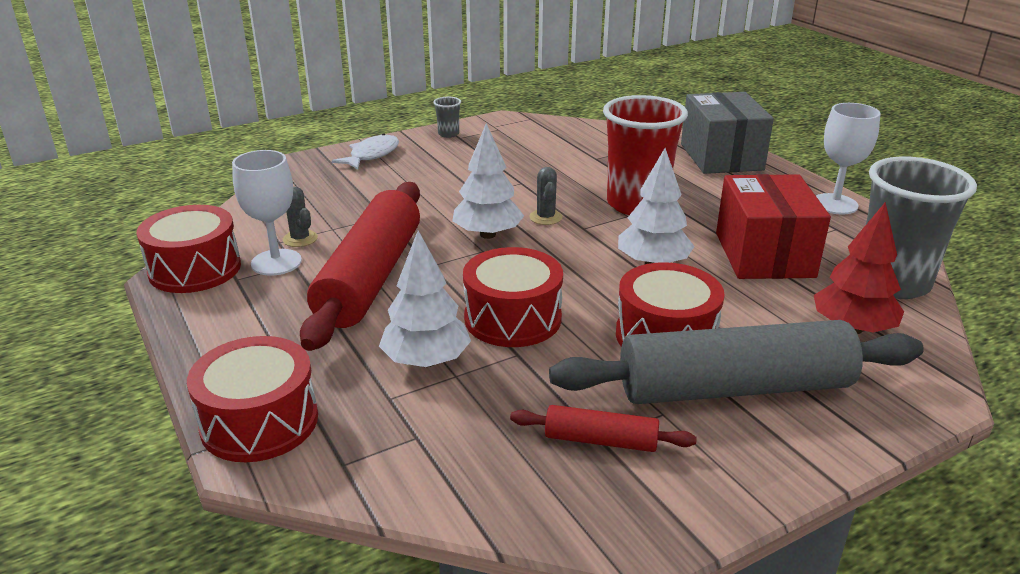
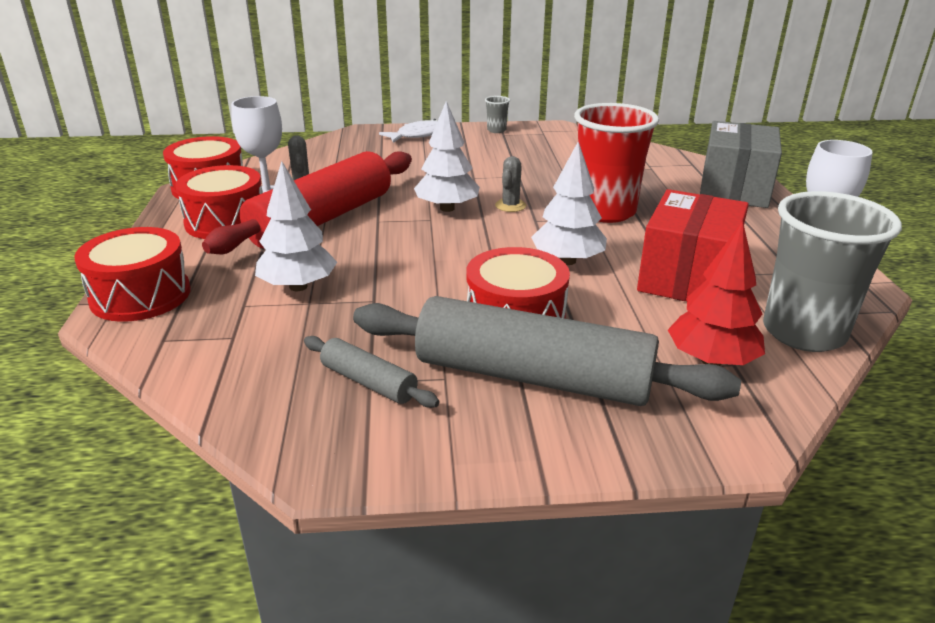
camera: 25 degrees right, 0 degrees up
red drum [463,247,563,347] -> red drum moved to [176,165,263,239]
red rolling pin [510,405,697,452] -> grey rolling pin [304,336,439,408]

